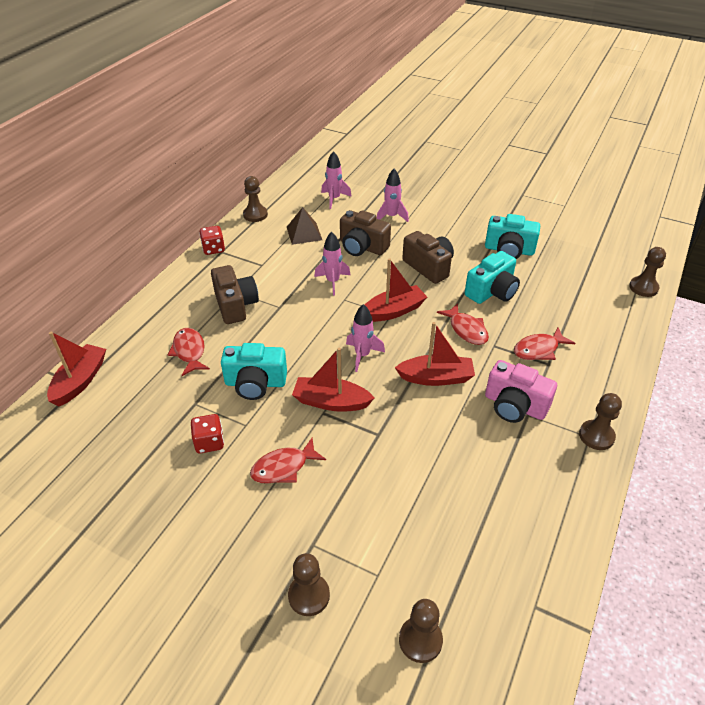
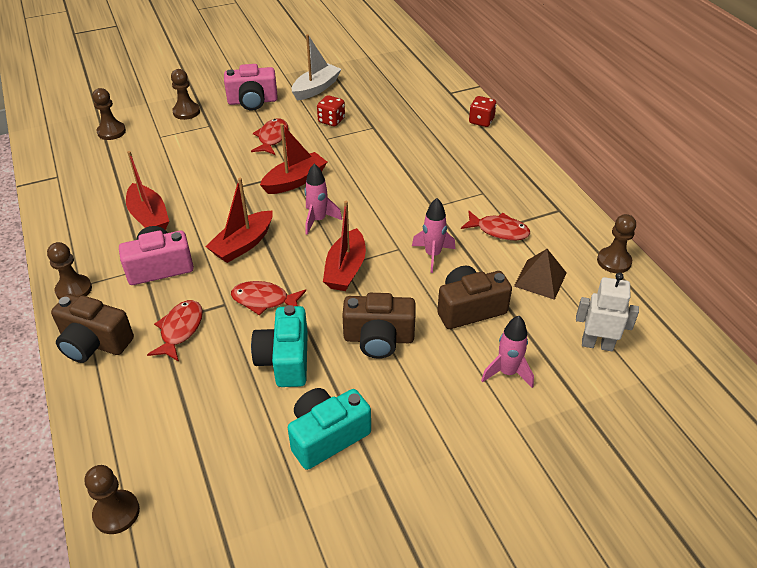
camera: 130 degrees right, 0 degrees up
red boat [47,332,106,406] -> red boat moved to [126,151,169,230]
red fish [168,328,210,376] -> red fish moved to [461,211,530,241]
red dice [199,226,225,255] -> red dice moved to [469,96,496,127]
brown camera [211,265,259,324] -> brown camera moved to [51,294,134,363]
turquoise camera [221,343,287,400] -> none
pink rocket [321,151,352,209] -> white robot [576,273,639,351]
none -> pink camera [224,64,278,110]
none -> white boat [292,34,341,100]

